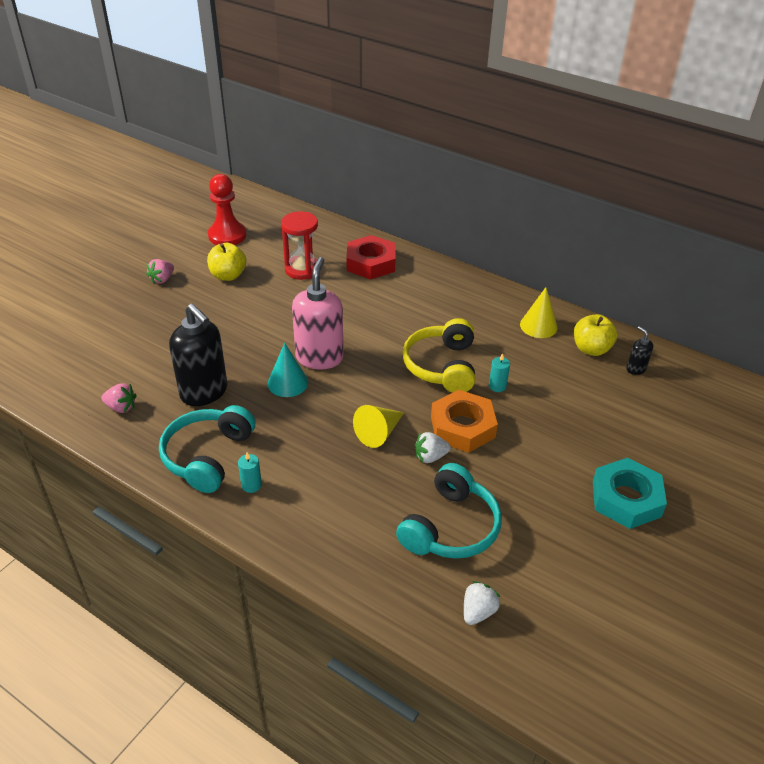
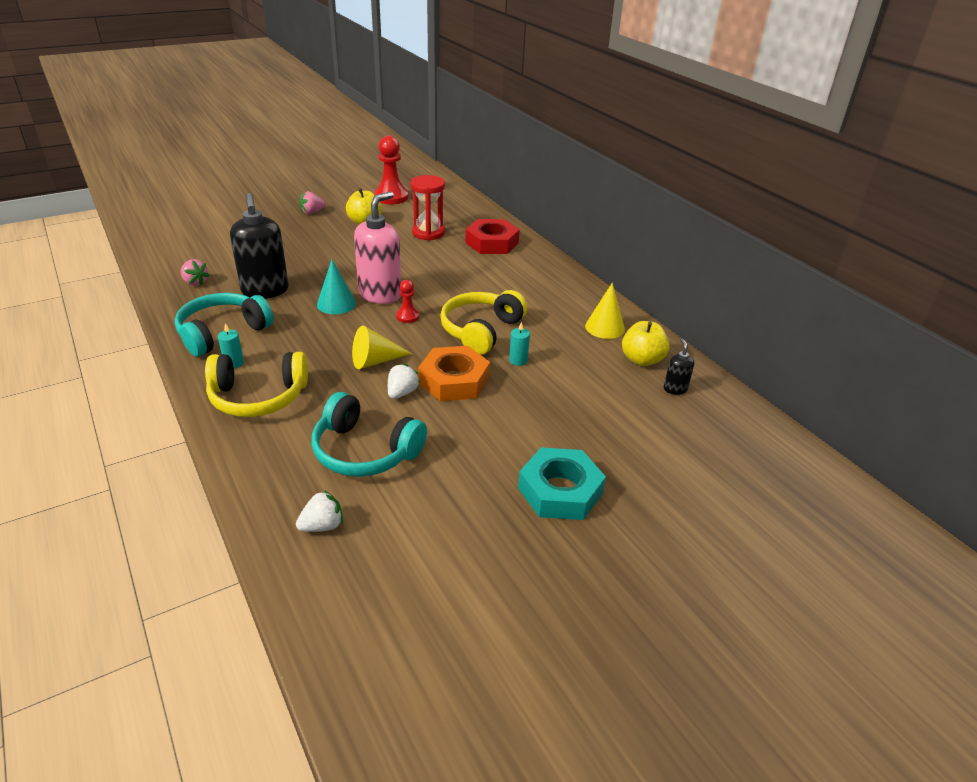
camera: 25 degrees right, 5 degrees down
turquoise headphones [396,463,502,559] -> turquoise headphones turned 60 degrees clockwise [312,392,427,477]
white strawberry [415,432,451,463] -> white strawberry turned 105 degrees clockwise [388,363,420,399]
none -> yellow headphones [205,352,308,417]
none -> red pawn [396,280,419,323]

